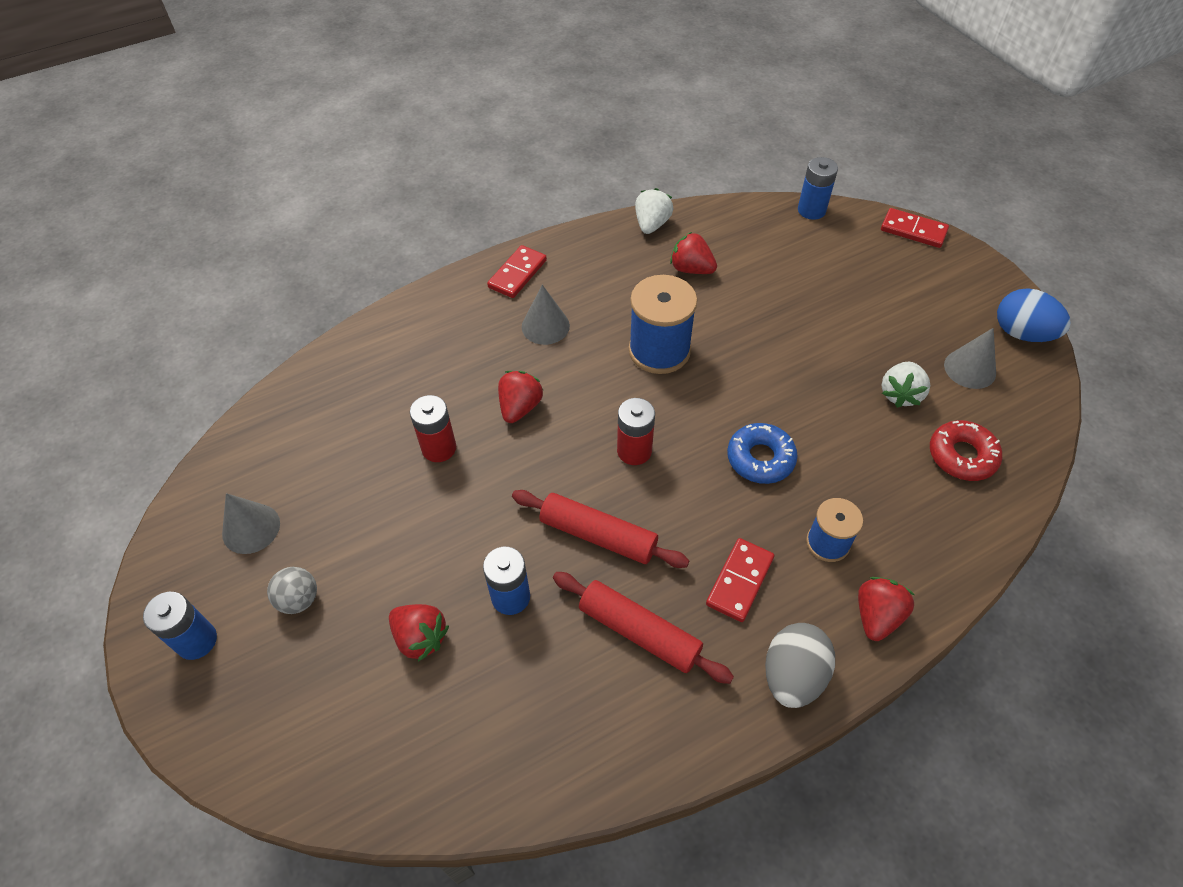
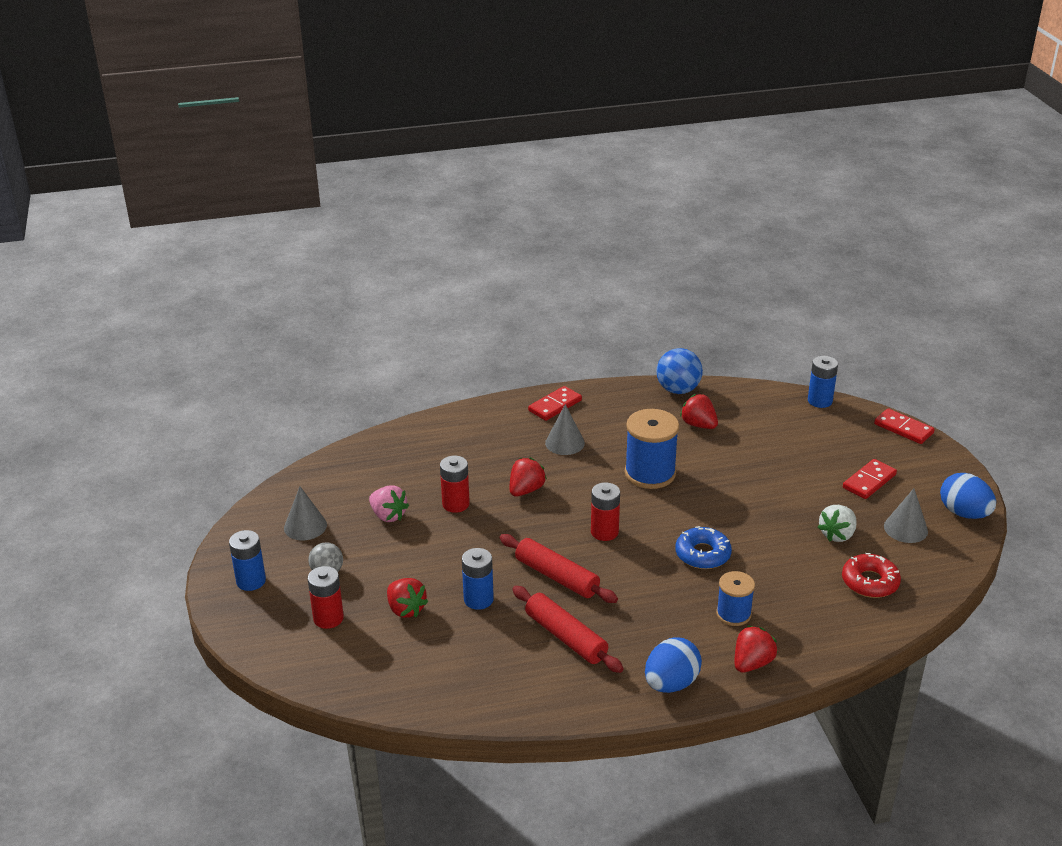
camera: 15 degrees right, 20 degrees down
white strawberry [635,188,673,234] -> blue ball [656,348,703,394]
red domino [706,538,774,622] -> red domino moved to [843,459,897,499]
grey egg [765,623,835,708] -> blue egg [645,637,702,693]
none -> red battery [308,566,344,629]
none -> pink strawberry [369,485,409,522]

